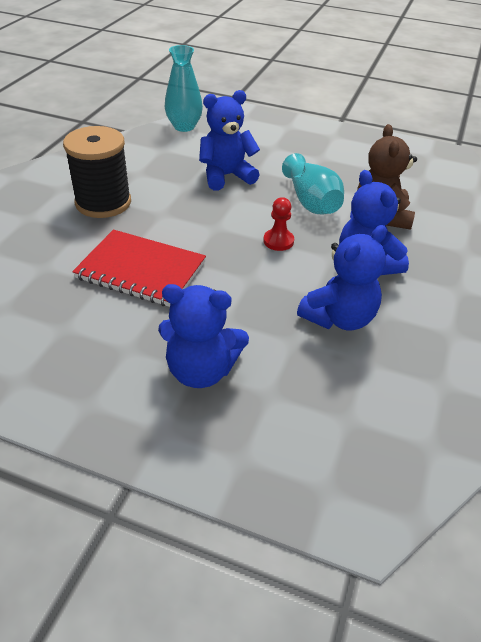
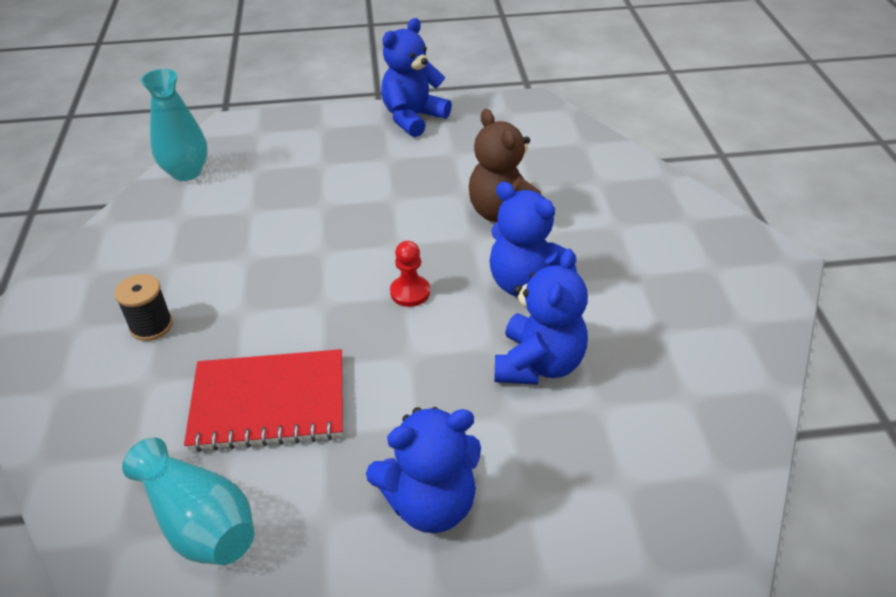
camera: 25 degrees left, 0 degrees up
black spool [63,126,131,218] -> black spool [114,274,173,341], size x0.53
blue teddy bear [199,90,260,190] -> blue teddy bear moved to [381,18,452,137]
turquoise vase [282,153,344,214] -> turquoise vase moved to [122,437,254,565]

